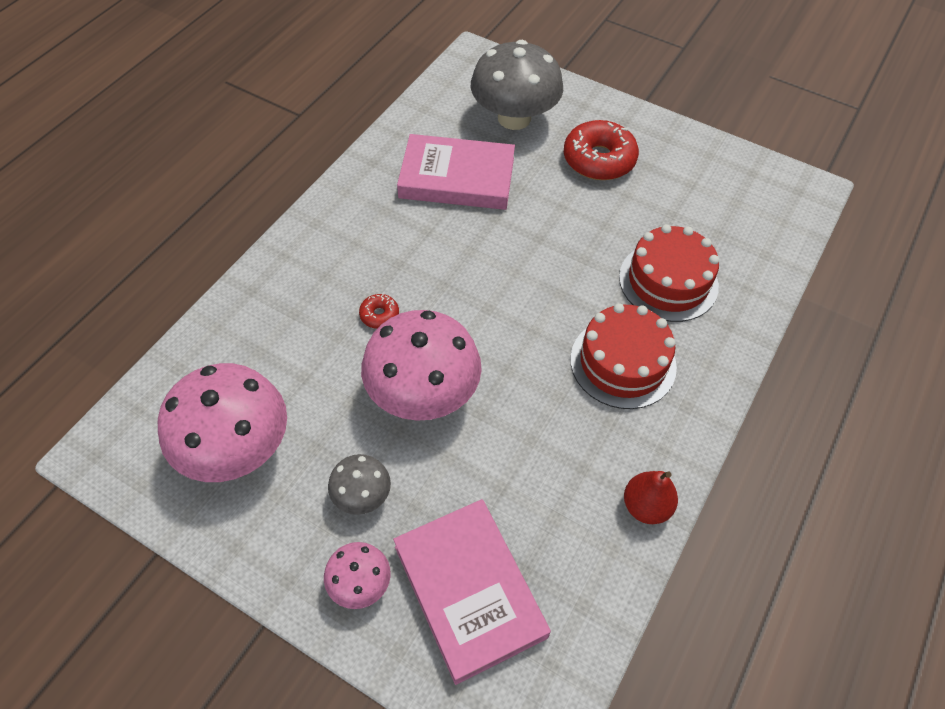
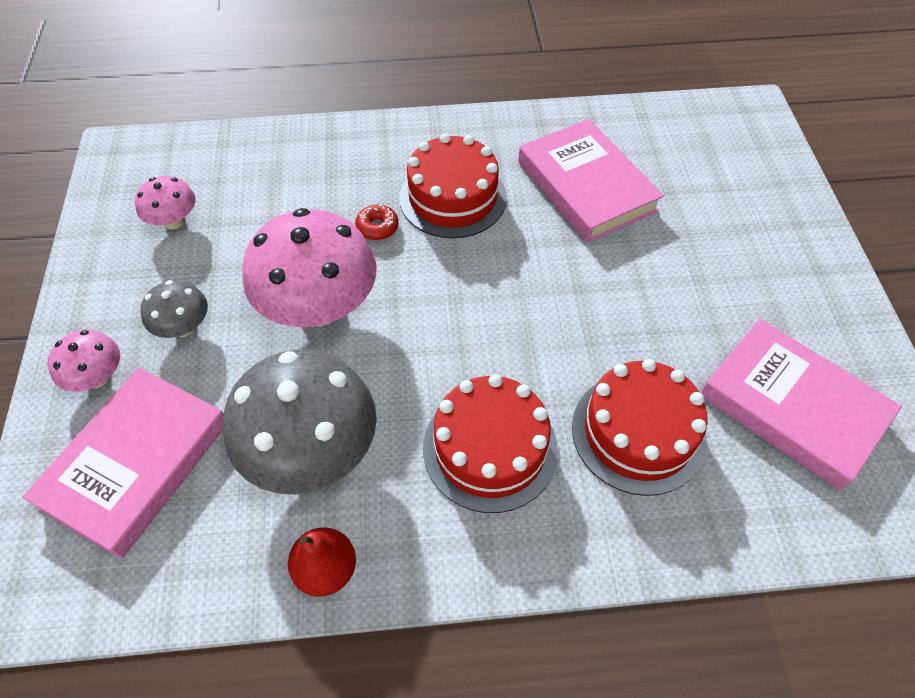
camera: 55 degrees right, 0 degrees up
pink mushroom [158,363,287,482] -> pink mushroom [135,176,196,229], size x0.49
grey mushroom [471,40,563,130] -> grey mushroom moved to [223,349,377,495]
red donut [564,120,639,180] -> none
none -> red cake [399,133,507,238]
none -> pink book [701,319,902,491]

